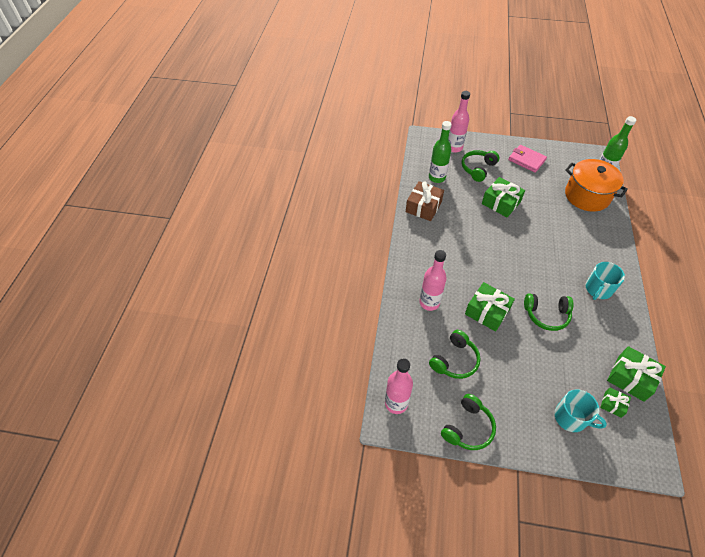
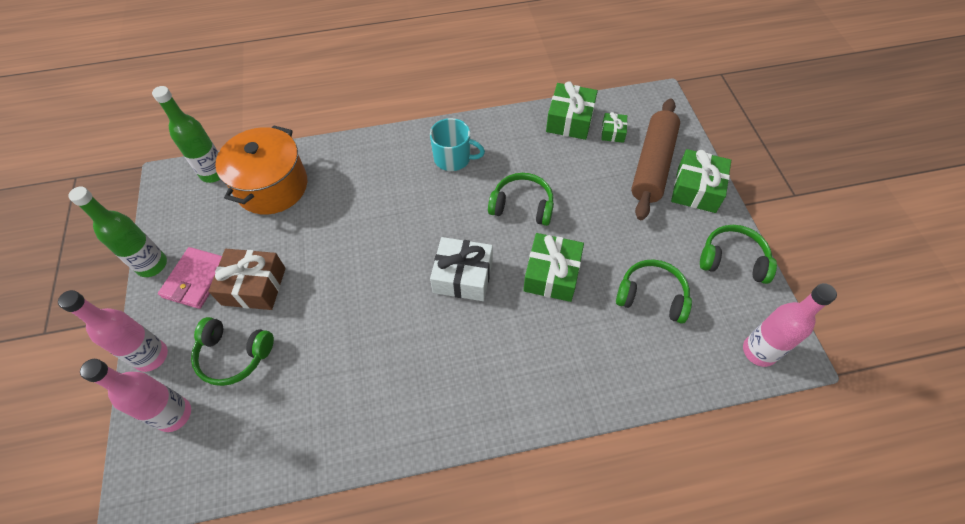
camera: 110 degrees left, 5 degrees up
brown gift [406,181,444,221] -> brown gift moved to [208,249,286,310]
pink bottle [419,250,447,311] -> pink bottle moved to [58,290,168,372]
green bottle [429,121,452,183] -> green bottle moved to [68,186,167,277]
green gift [482,177,525,217] -> green gift moved to [671,149,731,213]
green headphones [524,294,574,331] -> green headphones turned 60 degrees counterclockwise [488,173,554,226]
turquoise mug [554,389,607,432] -> brown rolling pin [631,98,680,220]
none -> white gift [430,237,493,301]

